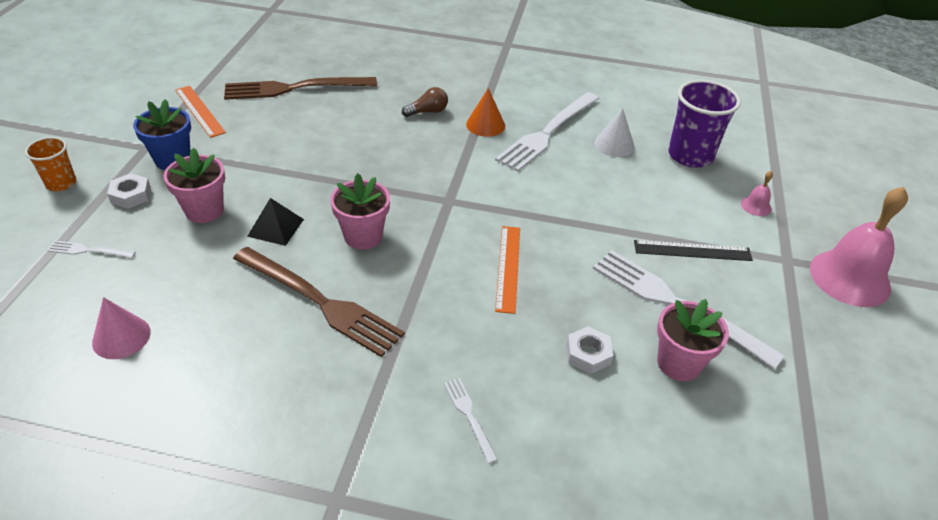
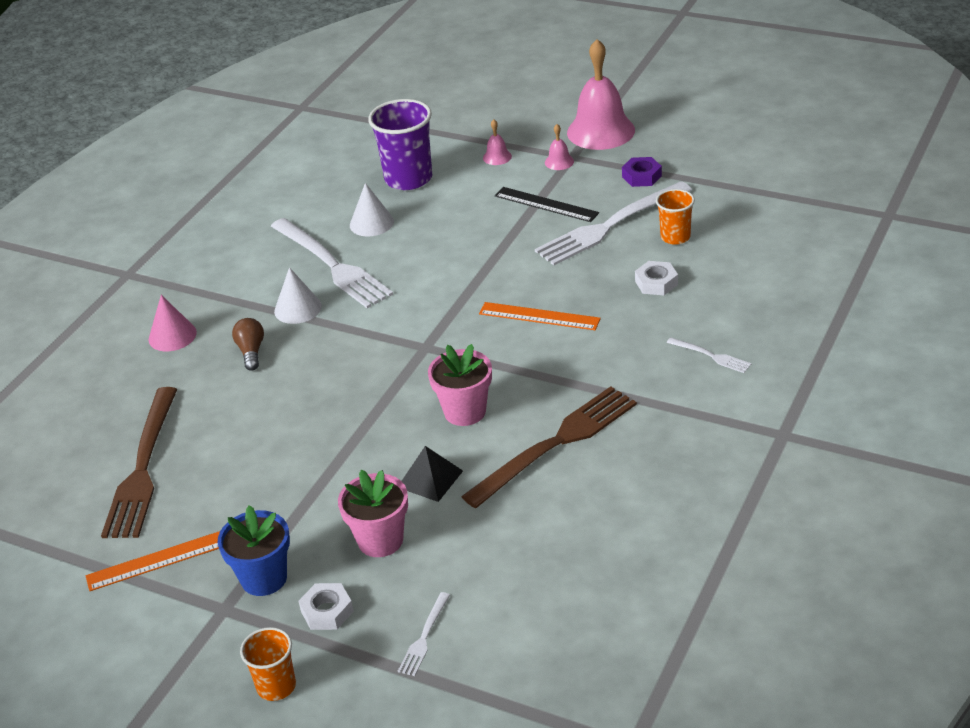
camera: 70 degrees left, 5 degrees down
pink cone [92,297,151,359] -> pink cone moved to [149,295,197,351]
white fork [444,378,498,464] -> white fork turned 135 degrees counterclockwise [667,337,751,373]
orange cone [466,88,505,137] -> white cone [274,267,322,324]
black ruler [634,240,753,261] -> black ruler turned 75 degrees counterclockwise [495,187,599,222]
pink flower pot [657,299,729,381] -> orange cup [656,189,695,245]
none -> pink bell [545,124,574,170]
none -> purple nut [622,157,662,187]

